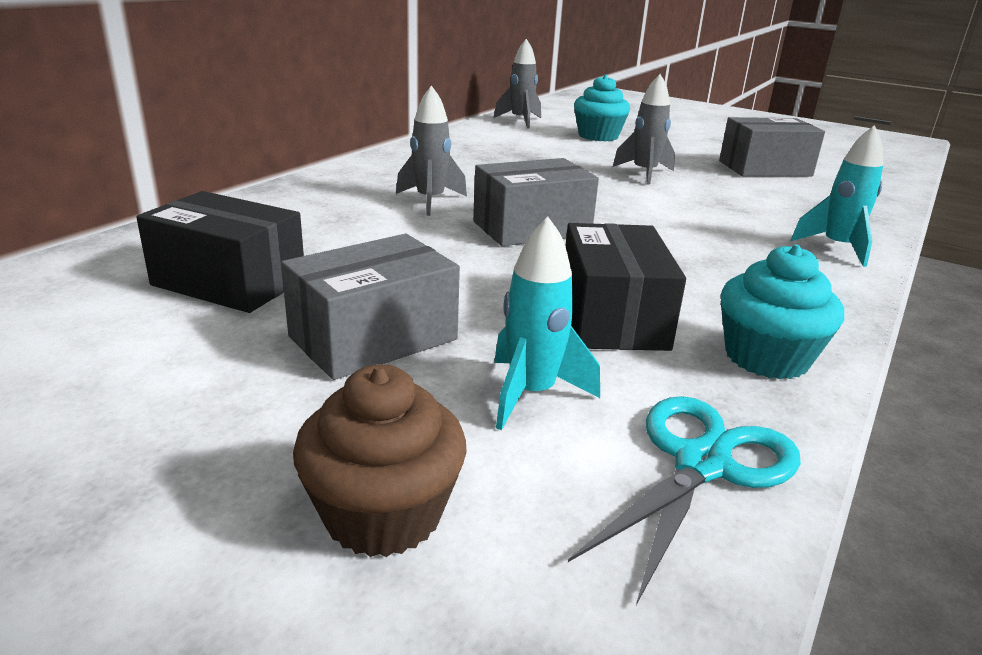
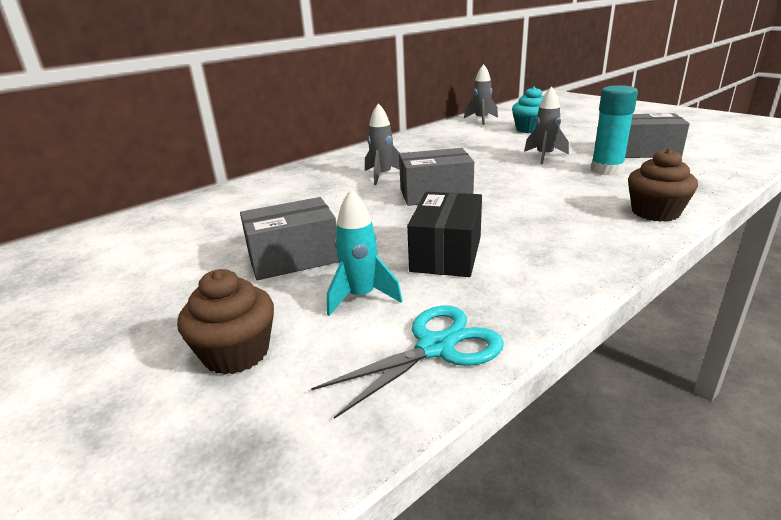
camera: 20 degrees right, 0 degrees up
black box [136,191,304,313] -> none
turquoise cupcake [721,244,844,379] -> none
turquoise rocket [791,125,883,267] -> brown cupcake [628,148,698,222]
none -> turquoise glue stick [591,85,638,176]

